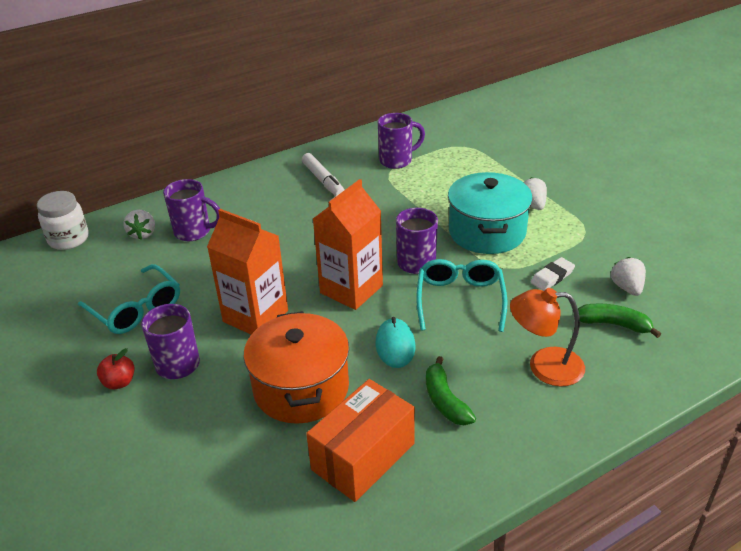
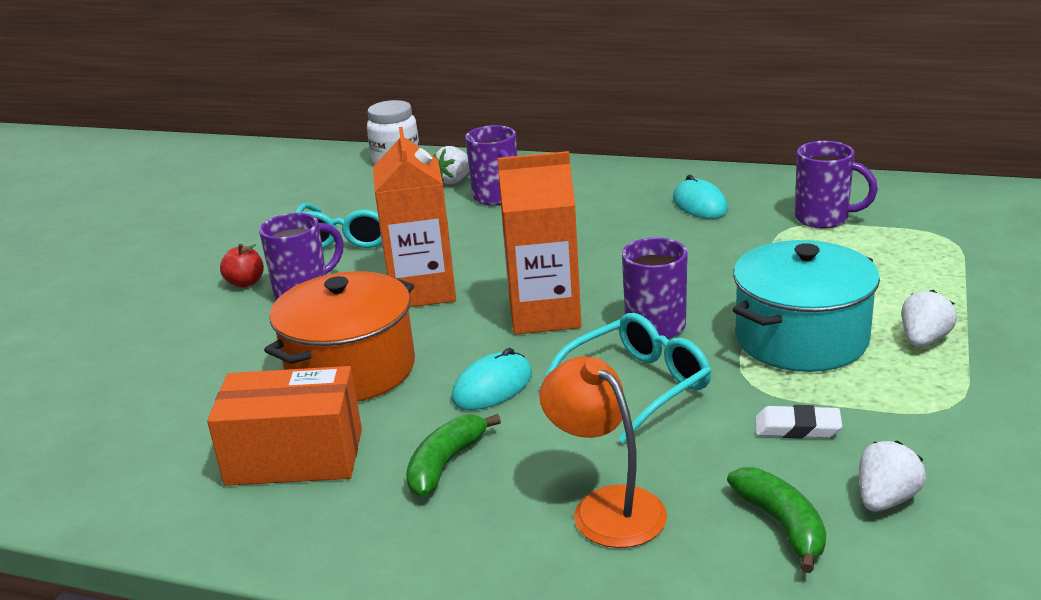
camera: 50 degrees right, 10 degrees down
white marker [302,153,345,196] -> turquoise mouse [673,175,728,219]

